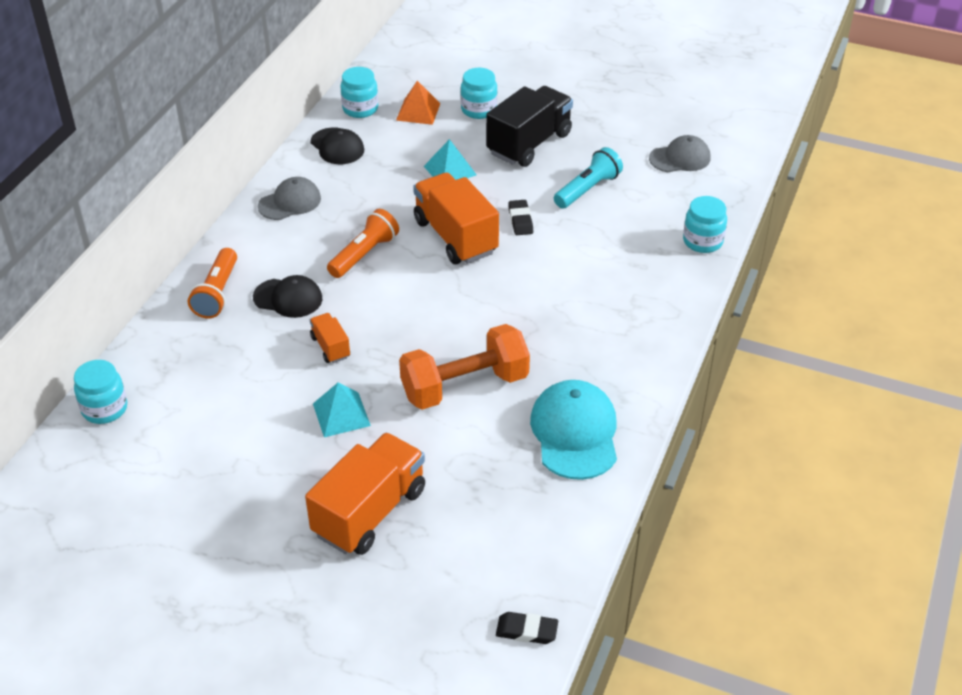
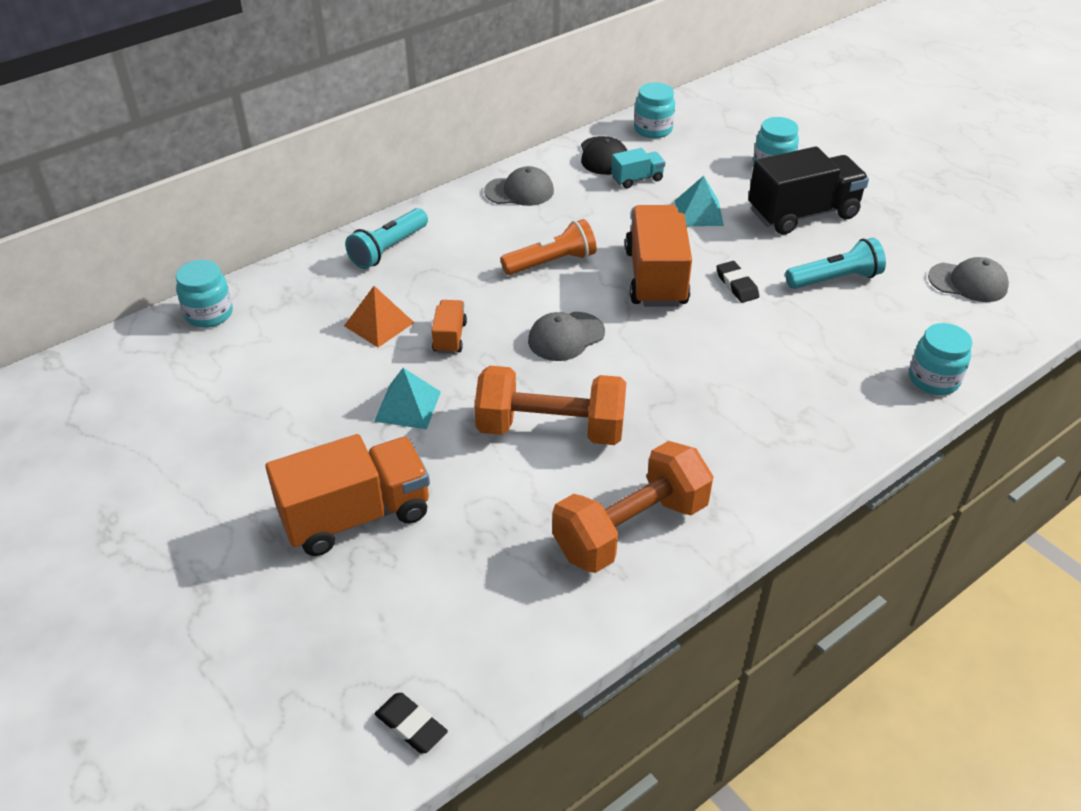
camera: 30 degrees right, 0 degrees up
orange flashlight [188,248,237,319] -> turquoise flashlight [345,208,428,269]
black cap [253,275,322,318] -> none
orange pyramid [396,81,441,125] -> orange pyramid moved to [344,286,415,347]
black eraser [508,200,533,235] -> black eraser turned 45 degrees counterclockwise [716,261,759,303]
turquoise cap [530,380,617,480] -> orange dumbbell [552,441,714,573]
none -> grey cap [528,312,605,361]
none -> turquoise truck [611,148,665,188]

